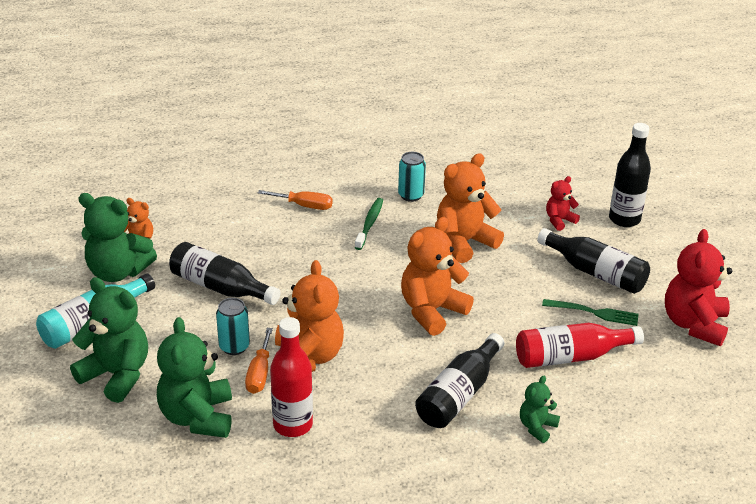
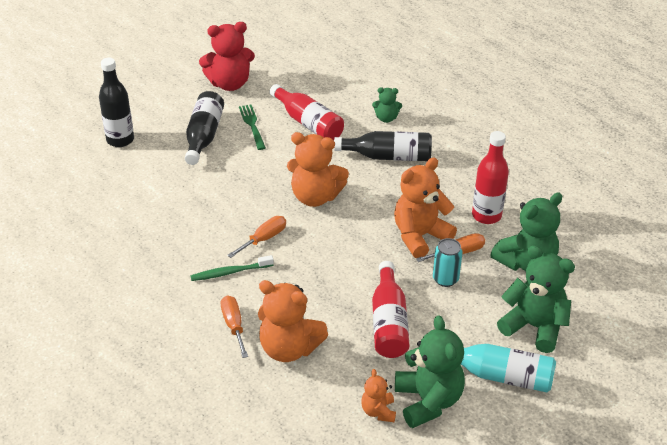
camera: 120 degrees left, 5 degrees up
green teddy bear [70,277,148,403] -> green teddy bear turned 120 degrees clockwise [497,245,575,353]
black bottle [169,242,281,305] -> red bottle [372,261,409,358]
turquoise can [398,152,426,202] -> none
orange teddy bear [437,153,504,263] -> orange teddy bear moved to [258,280,328,362]
red teddy bear [546,176,580,231] -> none
none -> orange screwdriver [227,216,286,258]

